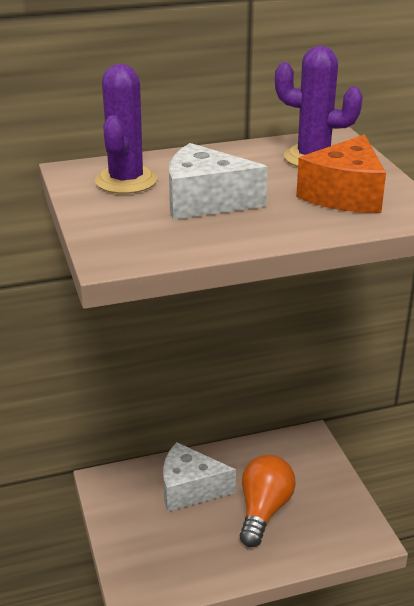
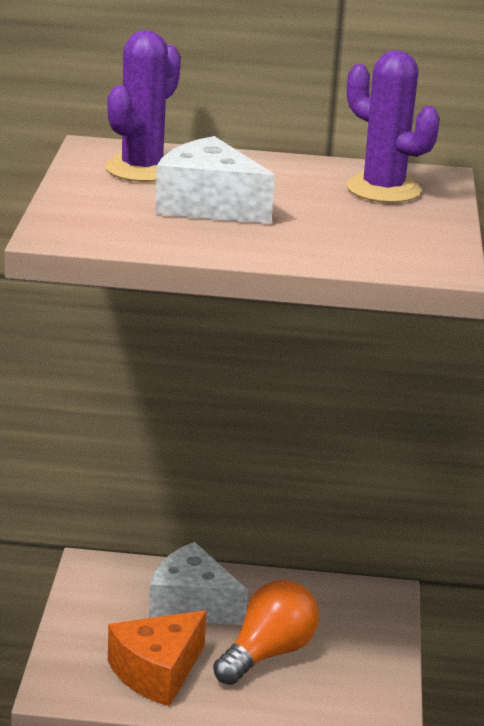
camera: 20 degrees right, 5 degrees down
orange cheese [296,134,386,213] -> orange cheese moved to [108,610,206,706]

